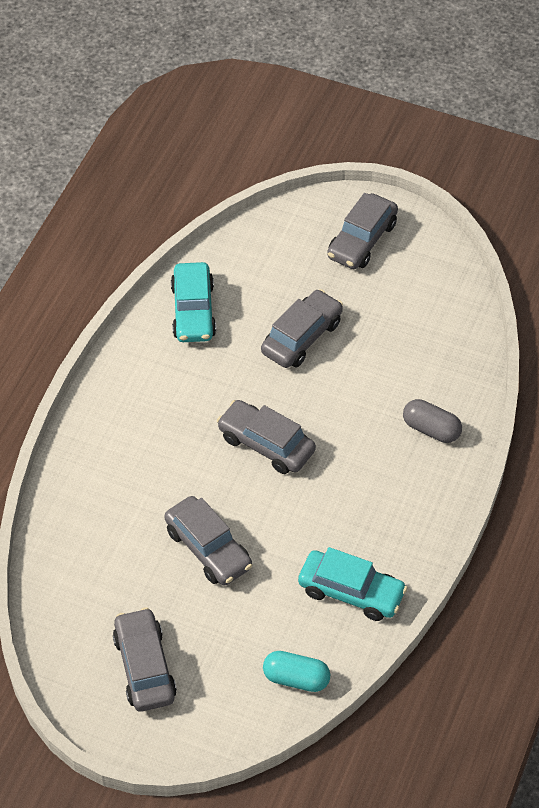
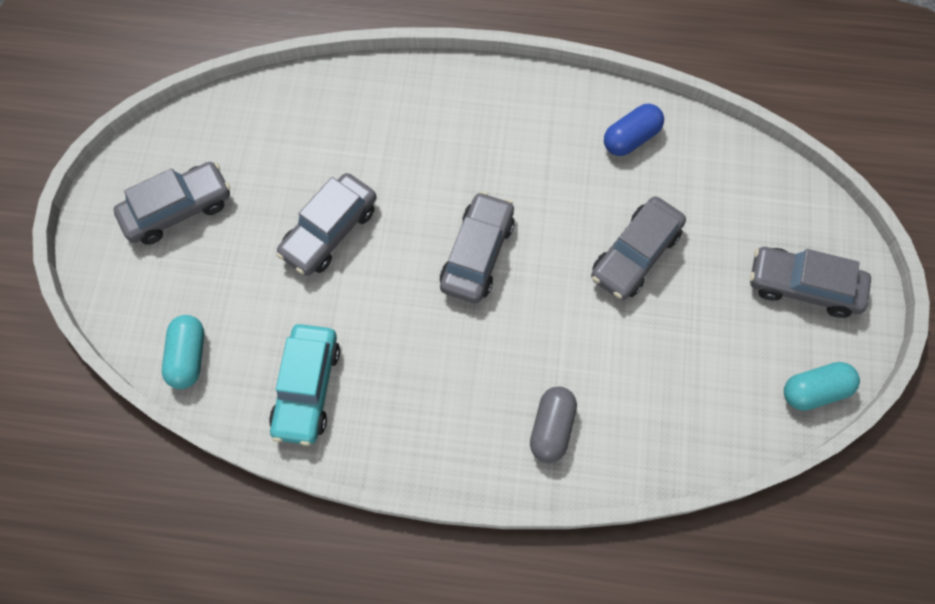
camera: 75 degrees right, 15 degrees up
turquoise car [171,262,216,342] -> blue capsule [604,104,664,156]
grey car [261,289,343,368] -> grey car turned 105 degrees clockwise [591,196,686,300]
none -> turquoise capsule [784,362,860,411]

